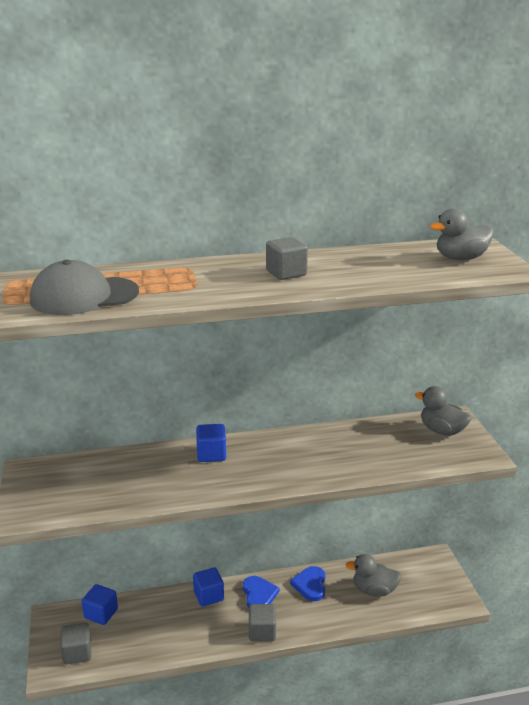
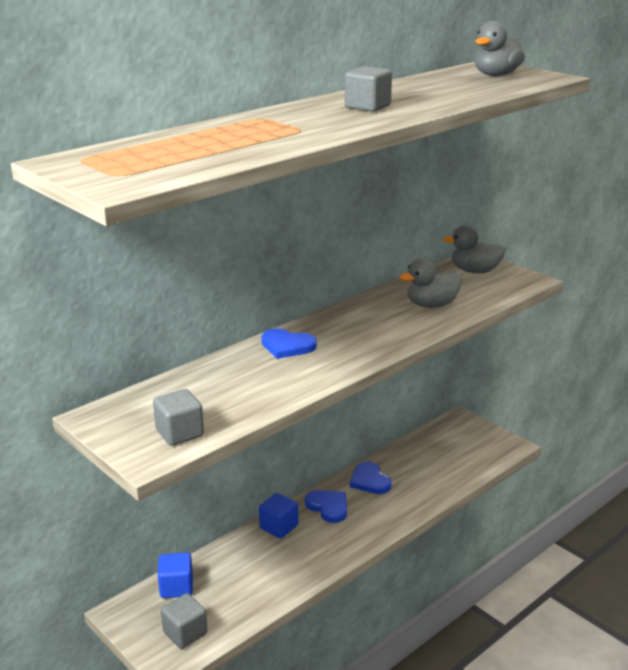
camera: 30 degrees left, 0 degrees up
grey cap [30,259,139,315] -> none
blue cube [196,424,226,462] -> blue heart [261,329,317,359]
grey cube [249,604,276,641] -> grey cube moved to [153,389,204,446]
grey duck [346,554,402,597] -> grey duck moved to [400,259,462,308]

